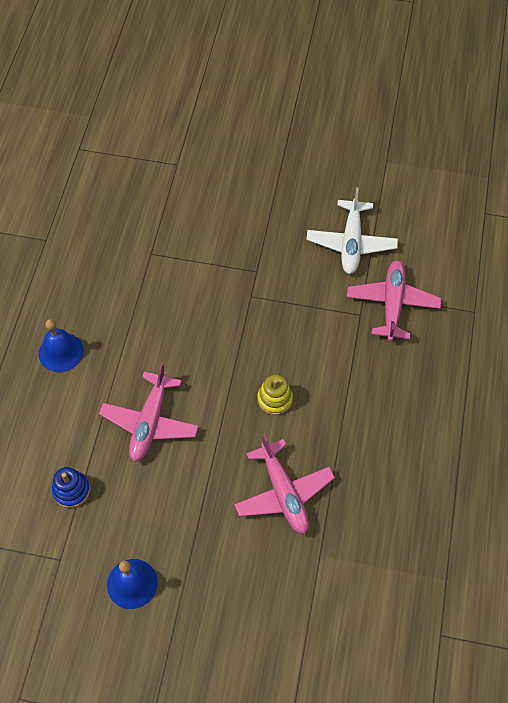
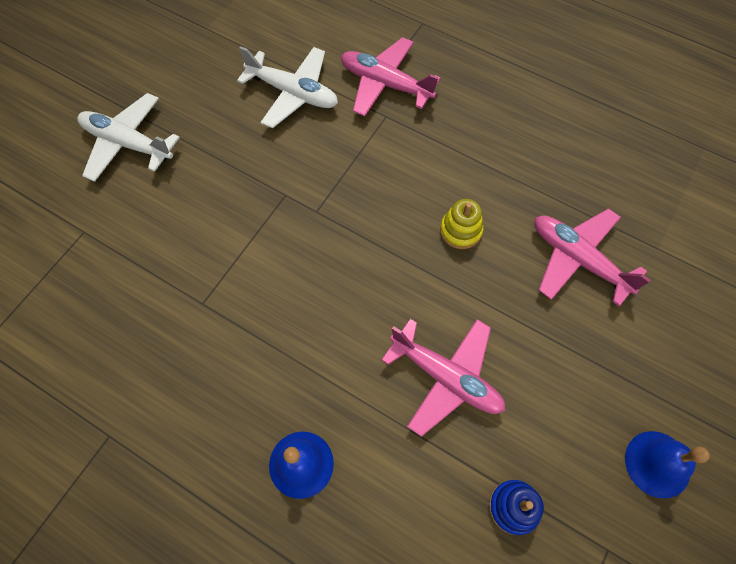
camera: 70 degrees left, 5 degrees up
pink plane [234,434,335,534] -> pink plane turned 135 degrees counterclockwise [534,208,651,306]
none -> white plane [78,93,180,182]

